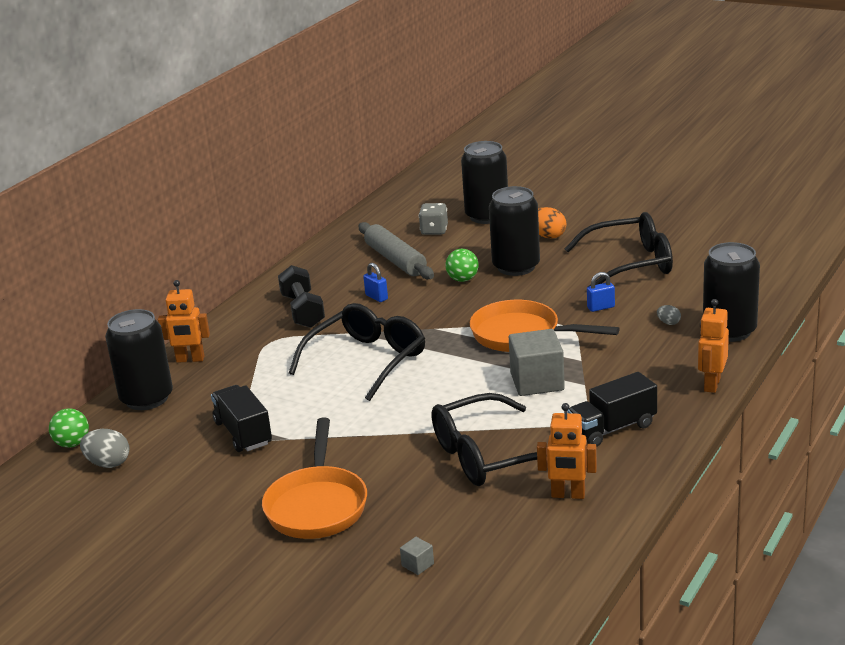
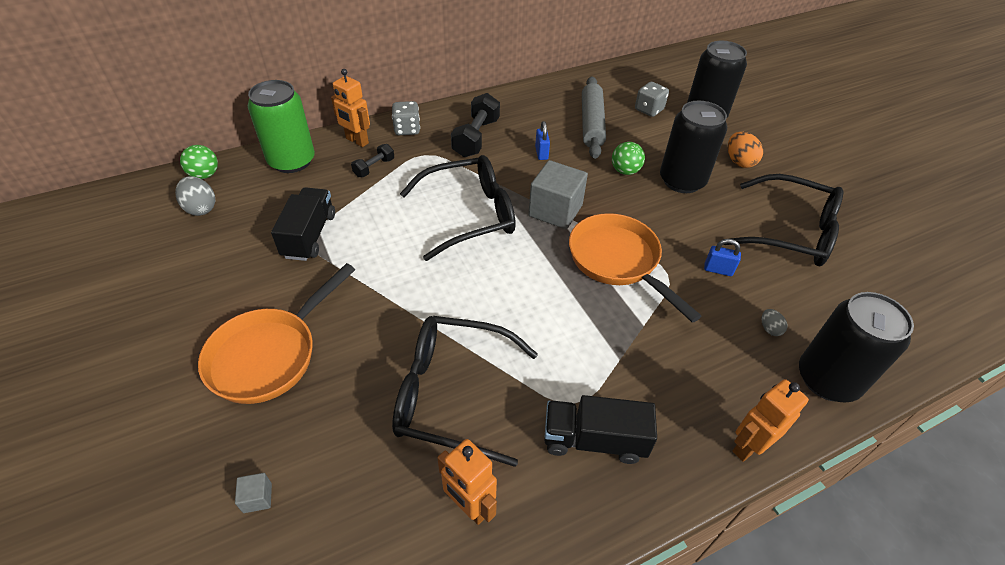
camera: 30 degrees right, 20 degrees up
black can [105,309,173,410] -> green can [247,80,315,173]
grey cube [509,329,565,396] -> grey cube moved to [528,160,588,229]
none -> black dumbbell [351,144,394,177]
none -> grey dice [392,101,420,135]

